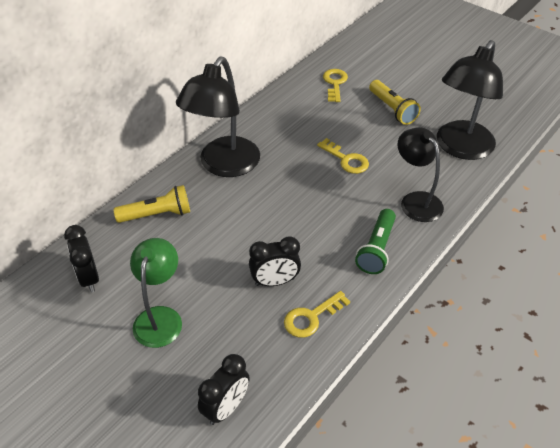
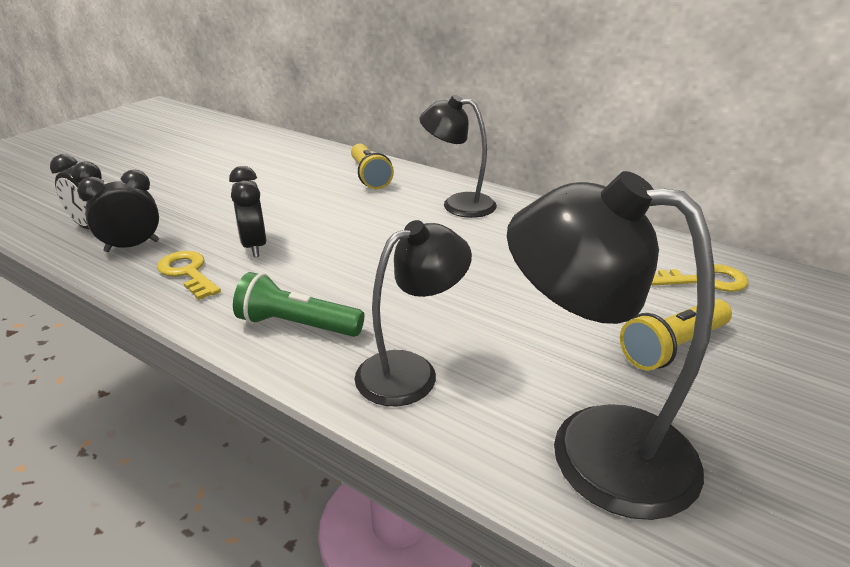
camera: 85 degrees right, 15 degrees down
black clock [64,225,99,292] -> black clock moved to [77,170,159,252]
green lamp [130,238,182,348] -> none
black lamp [176,57,260,177] -> black lamp [419,95,497,218], size x0.66
yellow key [317,138,369,174] -> none

